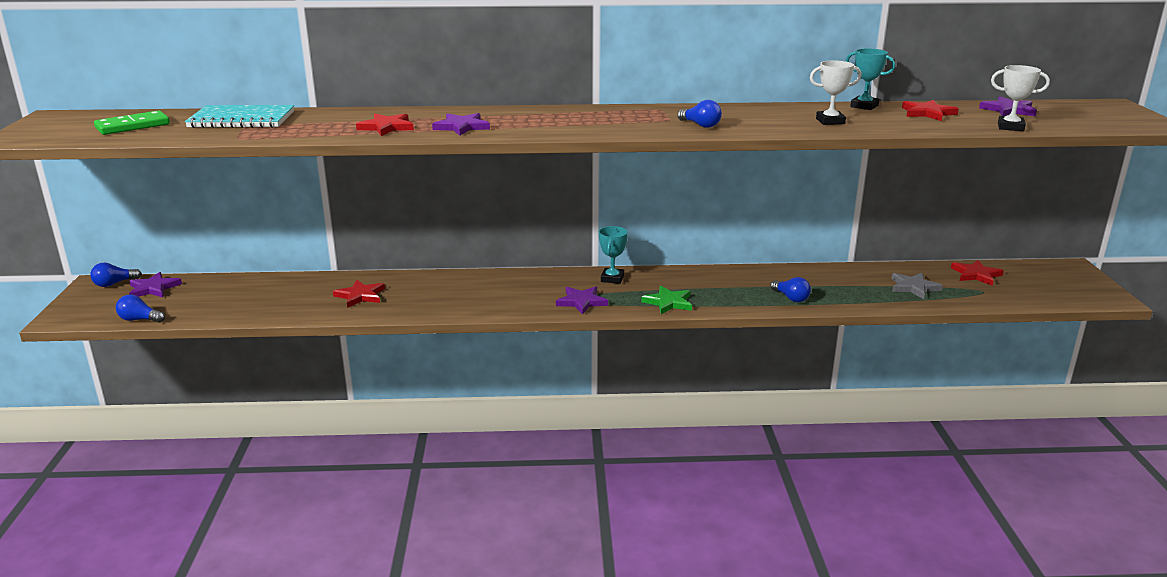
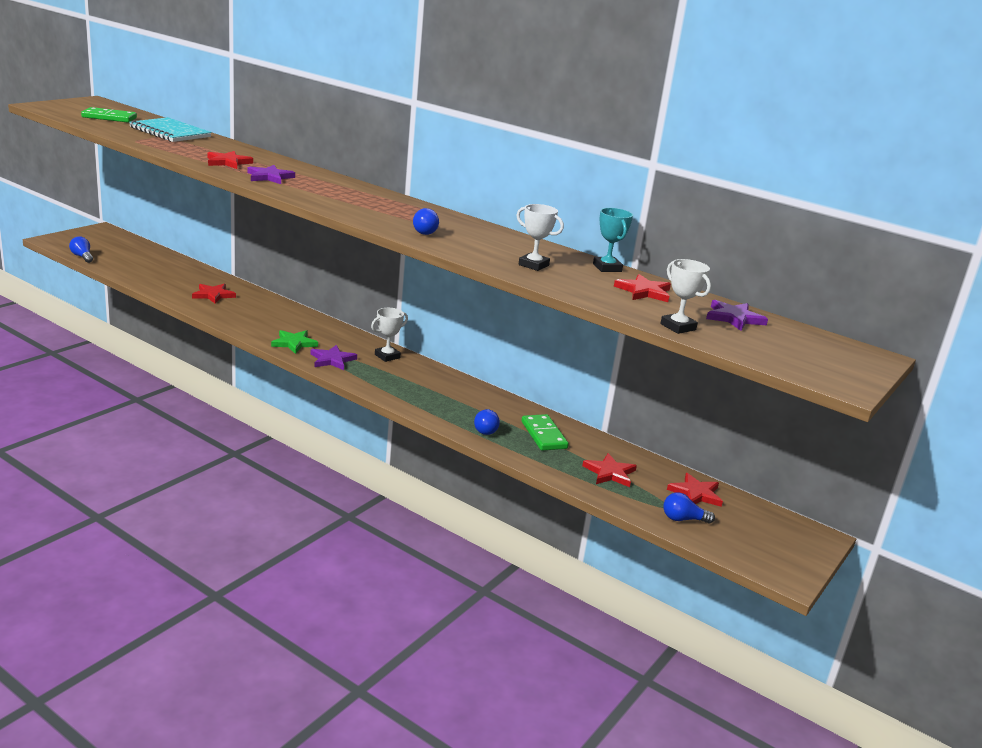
camera: 35 degrees right, 0 degrees up
blue light bulb [90,263,142,287] -> blue light bulb moved to [663,493,715,524]
purple star [129,272,182,297] -> none
turquoise trophy [599,226,628,284] -> white trophy [371,308,408,362]
green star [641,286,692,314] -> green star moved to [271,330,318,354]
grey star [891,273,943,299] -> red star [582,453,637,487]
none -> green domino [521,414,568,451]

